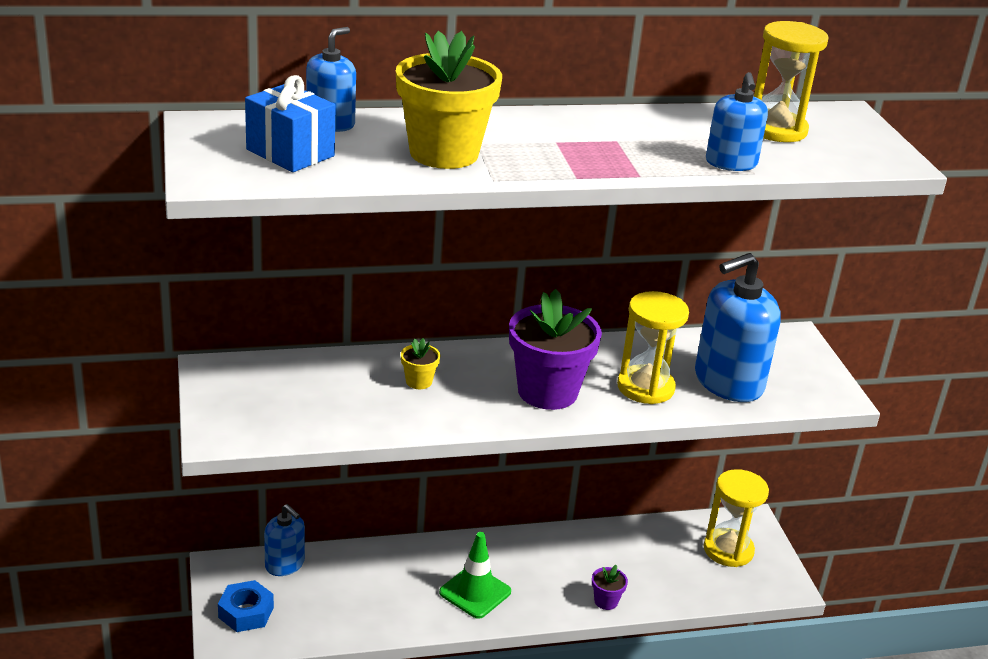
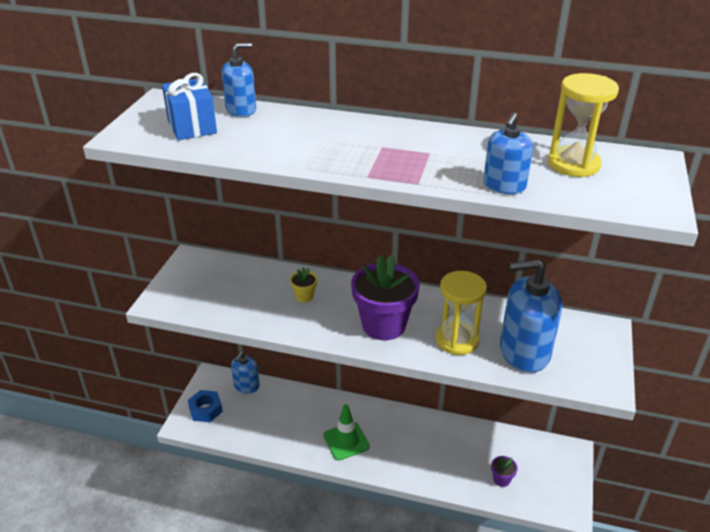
camera: 30 degrees right, 5 degrees up
blue soap dispenser [264,504,305,576] -> blue soap dispenser turned 45 degrees clockwise [231,351,260,394]
yellow flower pot [396,31,502,169] -> none
purple flower pot [592,565,628,610] -> purple flower pot moved to [491,456,518,487]
yellow hourglass [704,469,769,567] -> none

